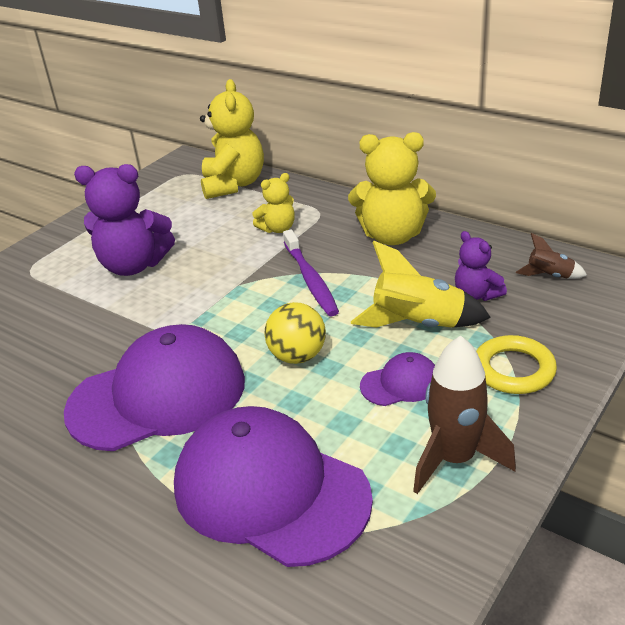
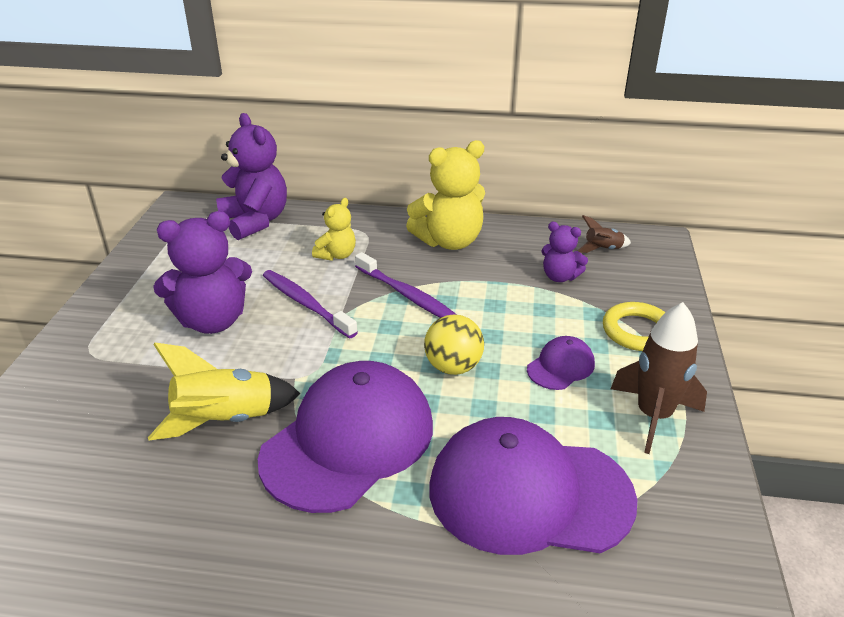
camera: 30 degrees left, 0 degrees up
yellow teddy bear [200,79,264,199] -> purple teddy bear [216,113,287,240]
yellow rocket [351,241,491,328] -> yellow rocket moved to [148,342,300,441]
none -> purple toothbrush [263,270,358,338]

